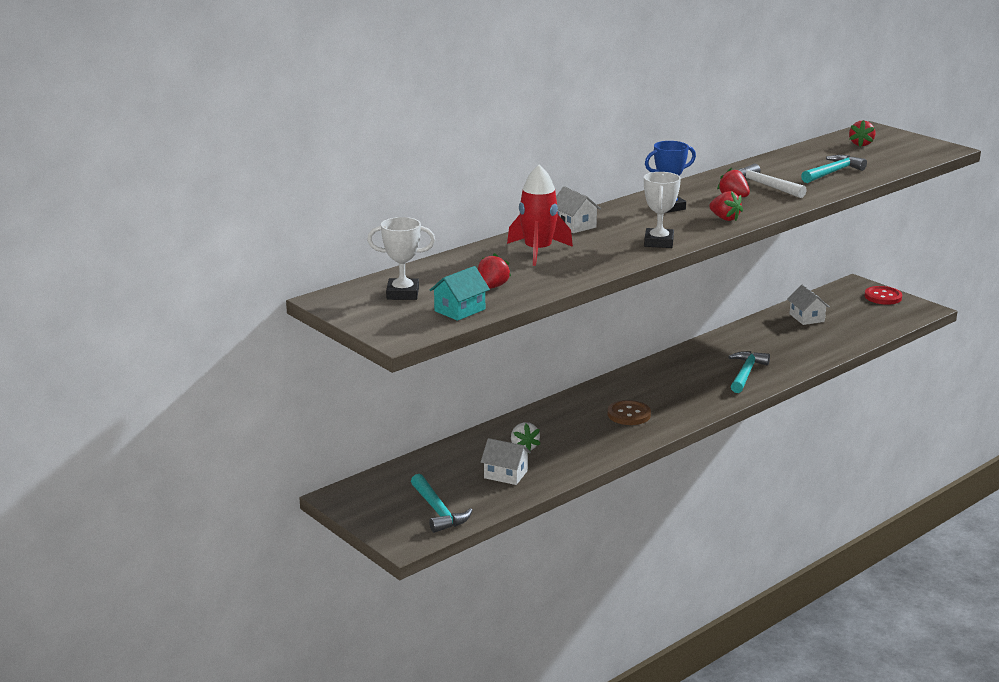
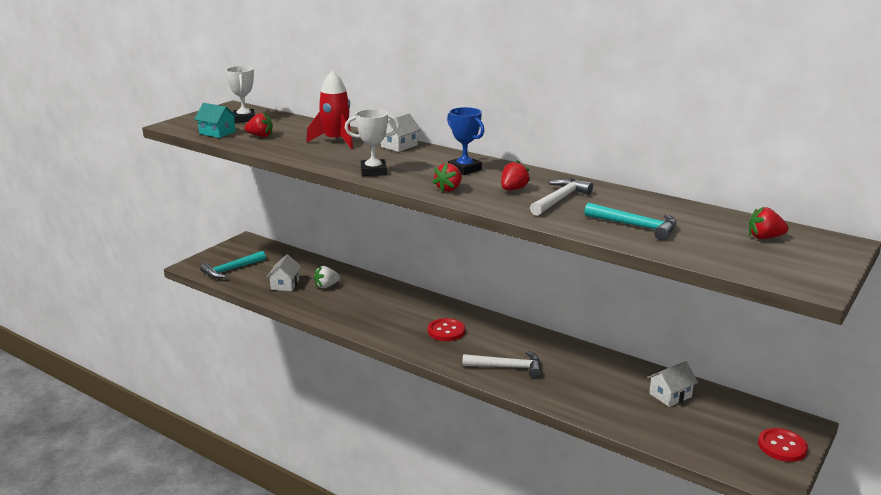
camera: 75 degrees right, 0 degrees up
brown button [608,400,651,425] -> none
turquoise hammer [728,351,770,393] -> white hammer [462,351,541,378]
none -> red button [428,318,465,341]

